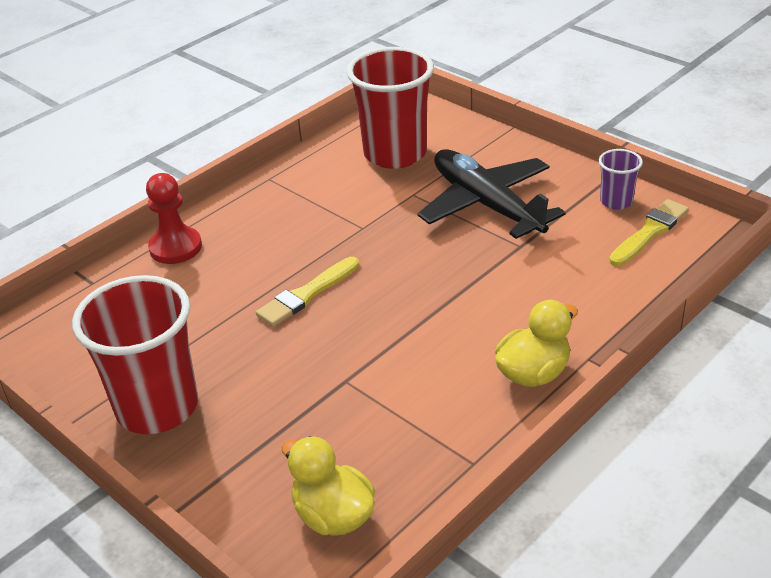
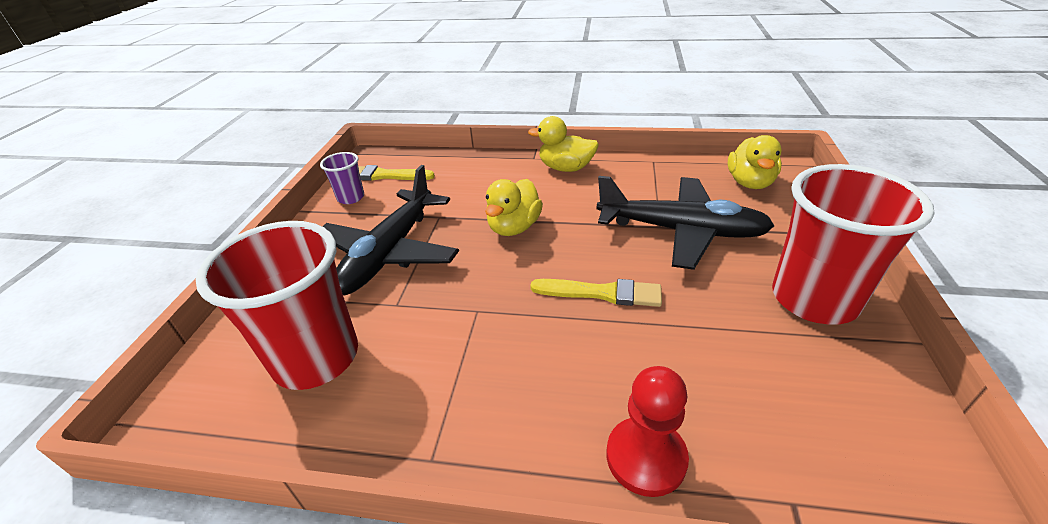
camera: 125 degrees left, 0 degrees up
none -> yellow duck [485,179,543,236]
none -> black plane [596,176,774,270]

